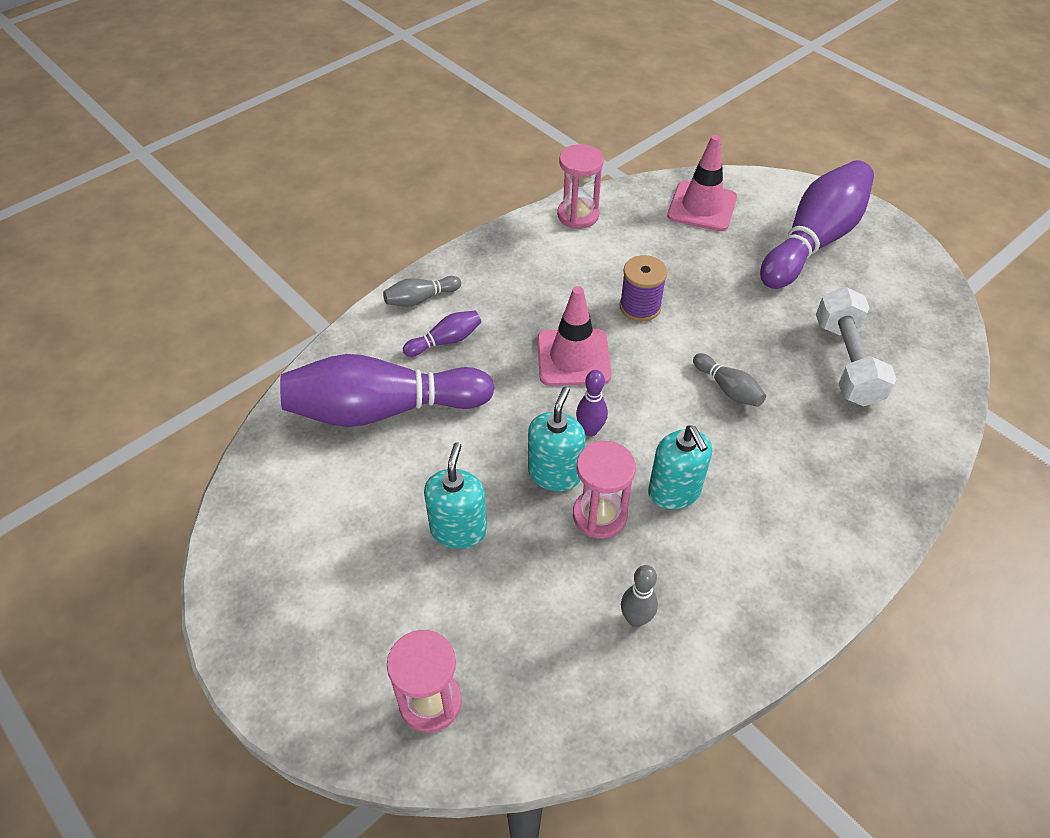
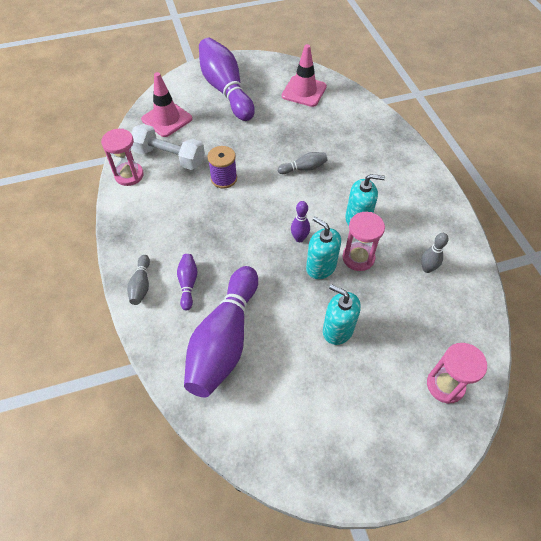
camera: 65 degrees left, 5 degrees up
pink traffic cone [537,286,612,386] -> pink traffic cone moved to [282,44,327,107]
white dumbbell [816,287,896,406] -> white dumbbell moved to [131,124,205,170]

